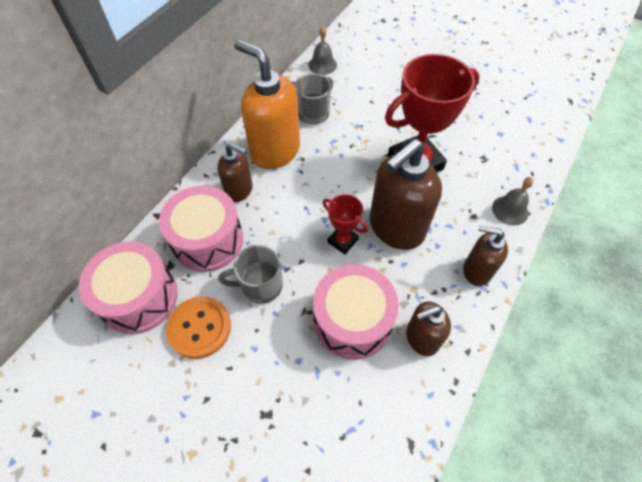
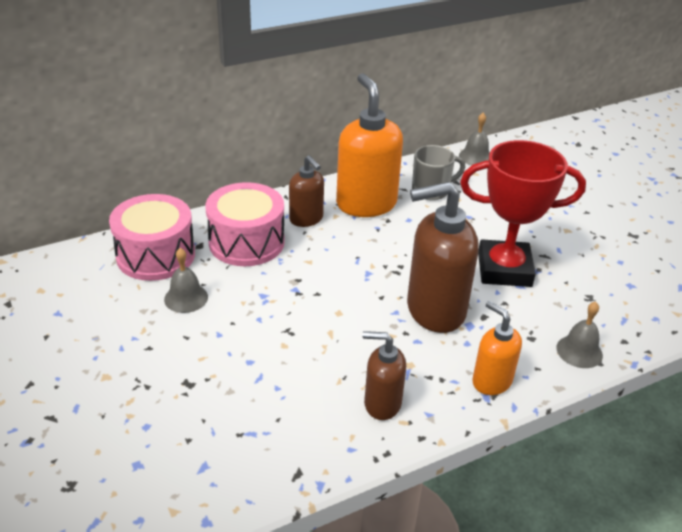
camera: 30 degrees right, 20 degrees down
orange button [166,296,231,359] -> grey bell [164,248,208,313]
grey mug [218,245,283,304] -> none
pink drum [313,264,399,360] -> none
red trophy [323,194,368,254] -> none
brown soap dispenser [463,225,508,286] -> orange soap dispenser [472,301,522,395]

